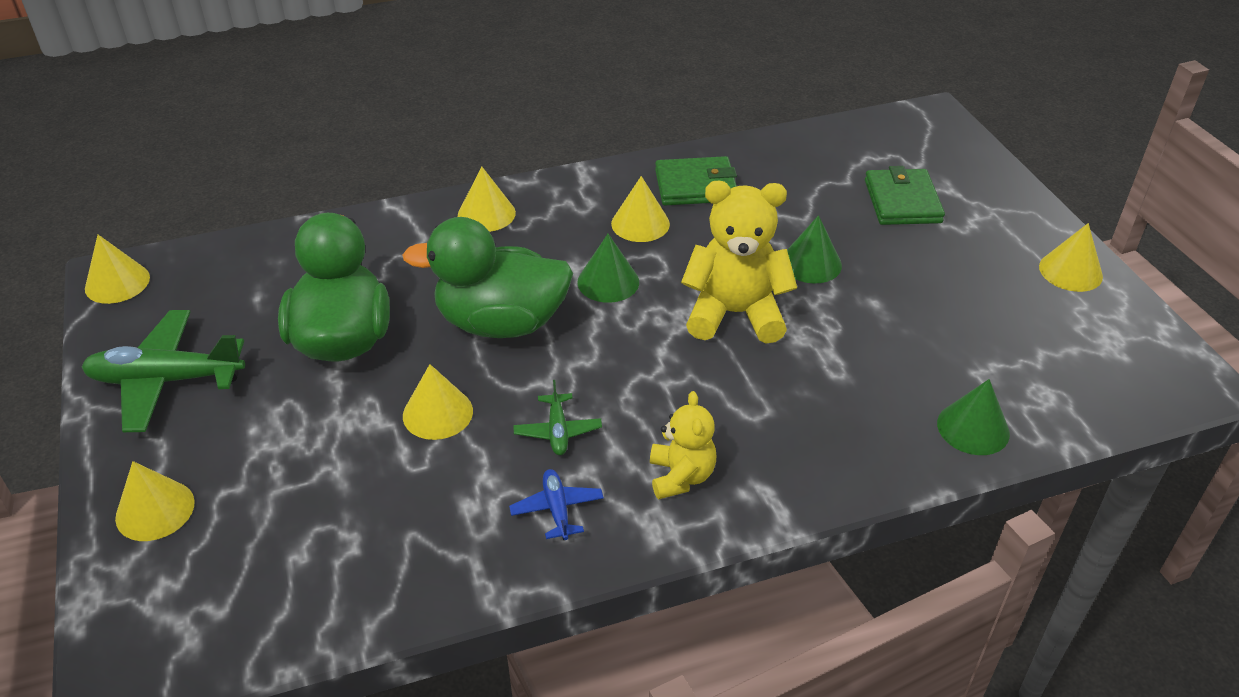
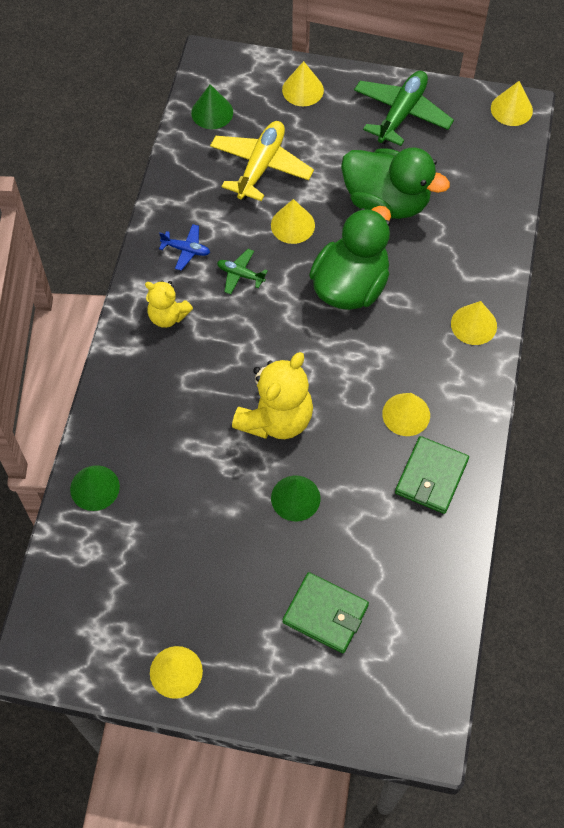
camera: 120 degrees right, 20 degrees up
green cone [577,234,639,303] -> green cone moved to [191,84,233,129]
none -> yellow plane [210,121,314,201]

